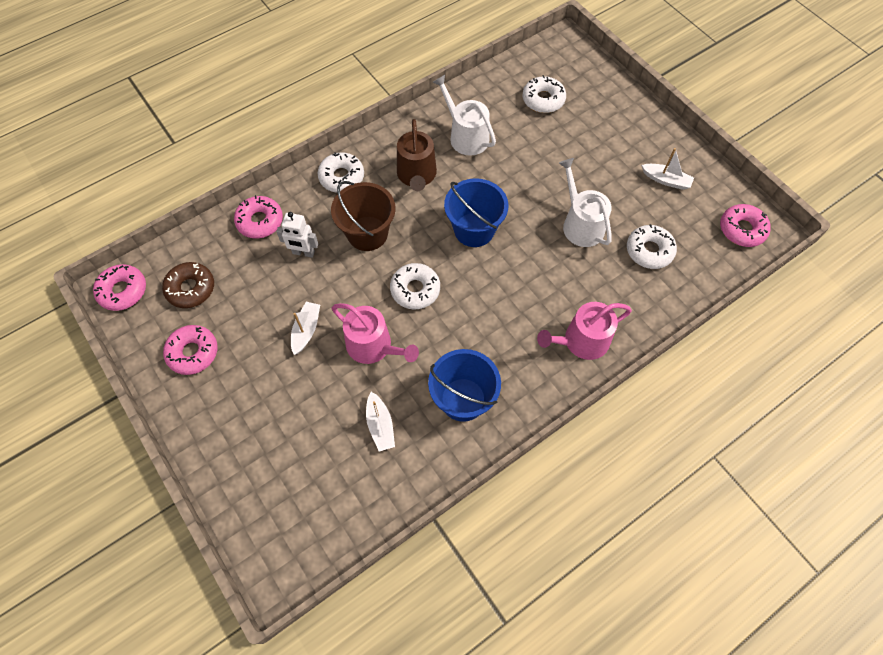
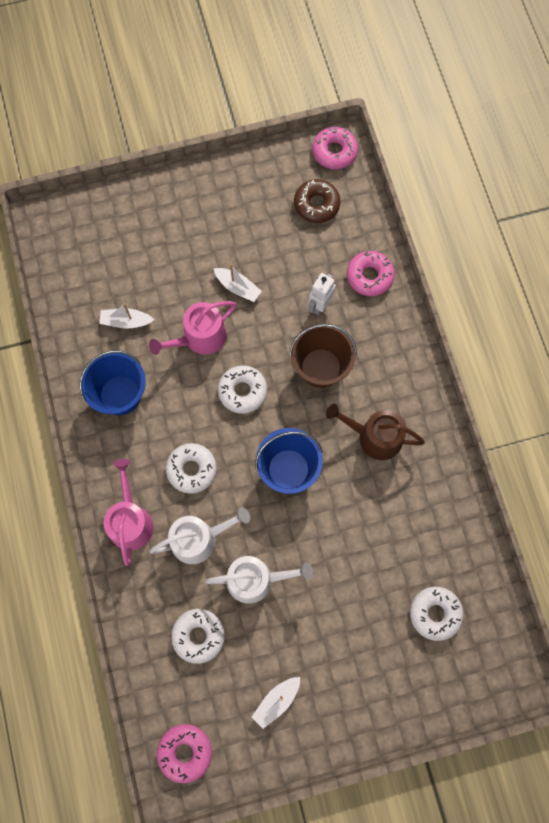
camera: 110 degrees right, 10 degrees up
pink donut [163,325,218,375] -> none
white donut [317,152,364,193] -> white donut moved to [166,443,217,494]
white watering can [433,75,496,156] -> white watering can moved to [150,507,250,564]

